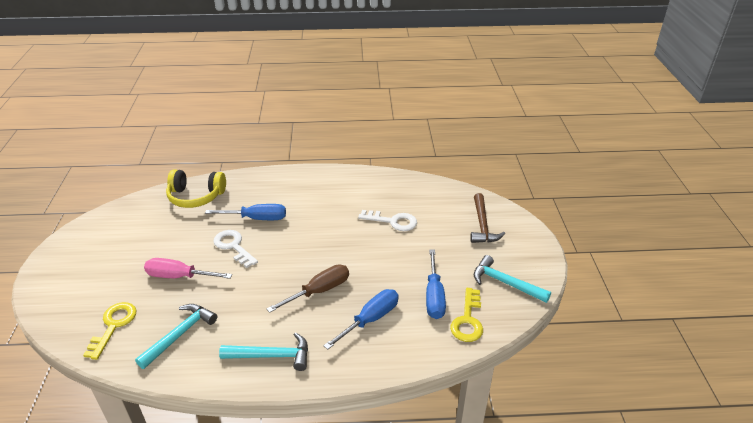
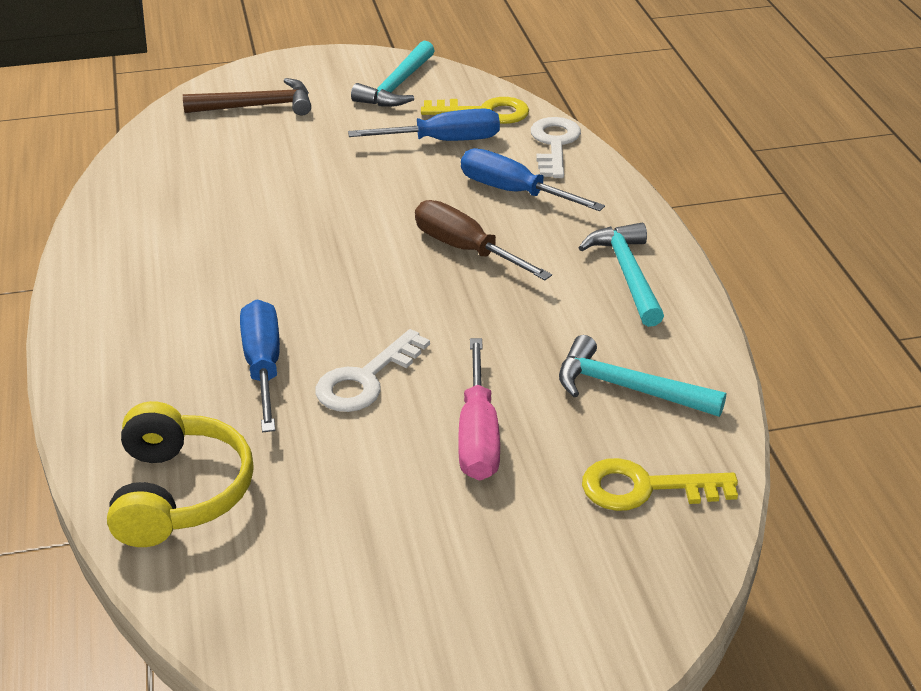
camera: 100 degrees left, 0 degrees up
white key [358,210,417,231] -> white key moved to [531,117,581,178]

